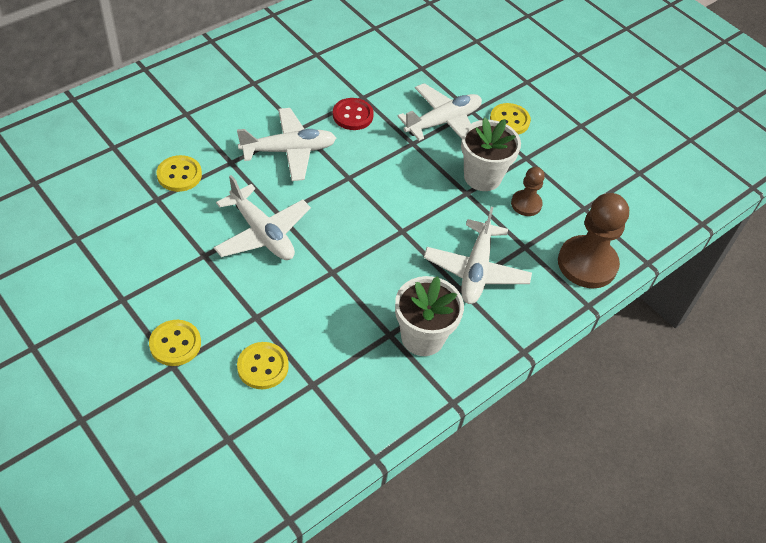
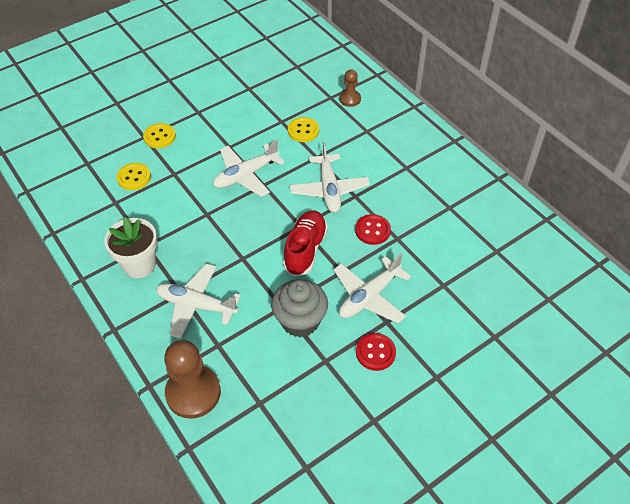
camera: 100 degrees right, 0 degrees up
white plane [397,83,482,141] -> white plane turned 75 degrees clockwise [334,253,411,323]
white flower pot [461,117,521,191] -> grey cupcake [271,279,328,337]
yellow button [490,103,531,135] -> red button [356,333,396,371]
brown pawn [511,167,545,216] -> brown pawn moved to [339,69,361,107]
none -> red shoe [283,211,328,276]

